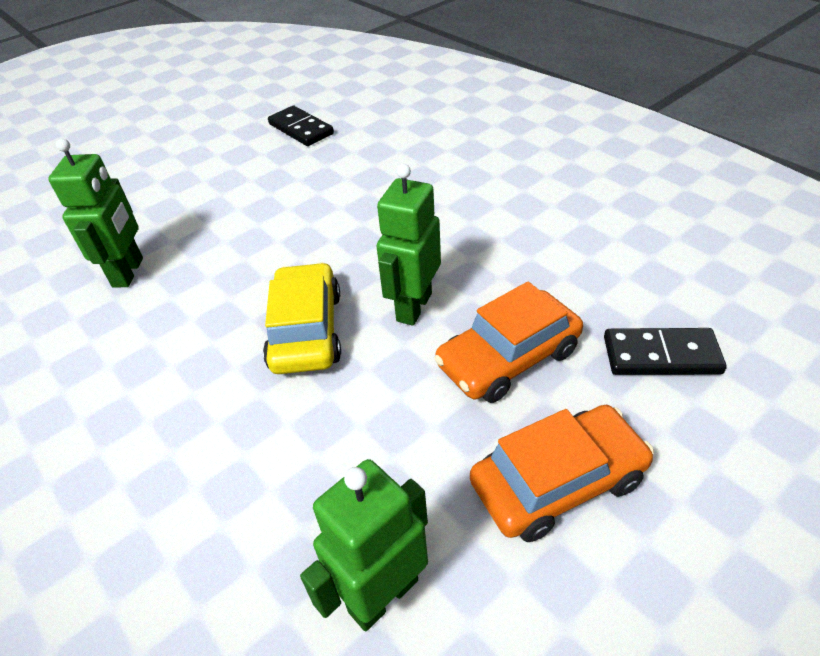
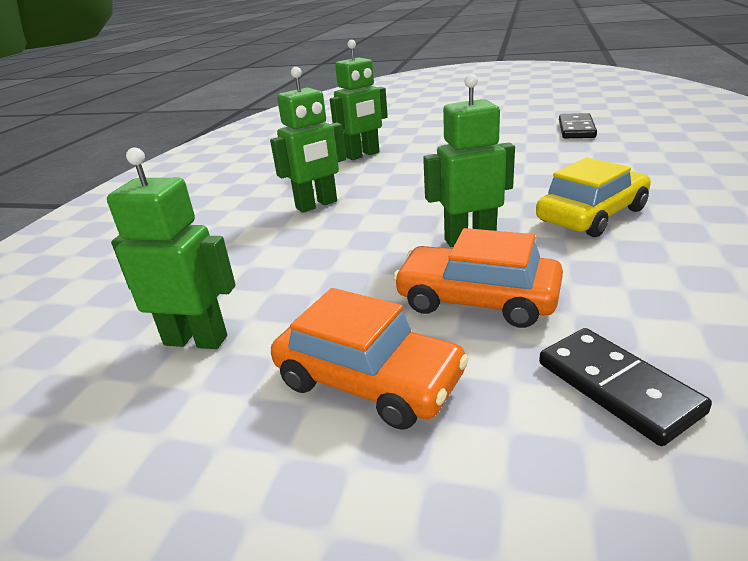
camera: 55 degrees right, 15 degrees down
yellow car [263,262,341,374] -> yellow car moved to [536,158,651,237]
none -> green robot [270,67,346,213]

